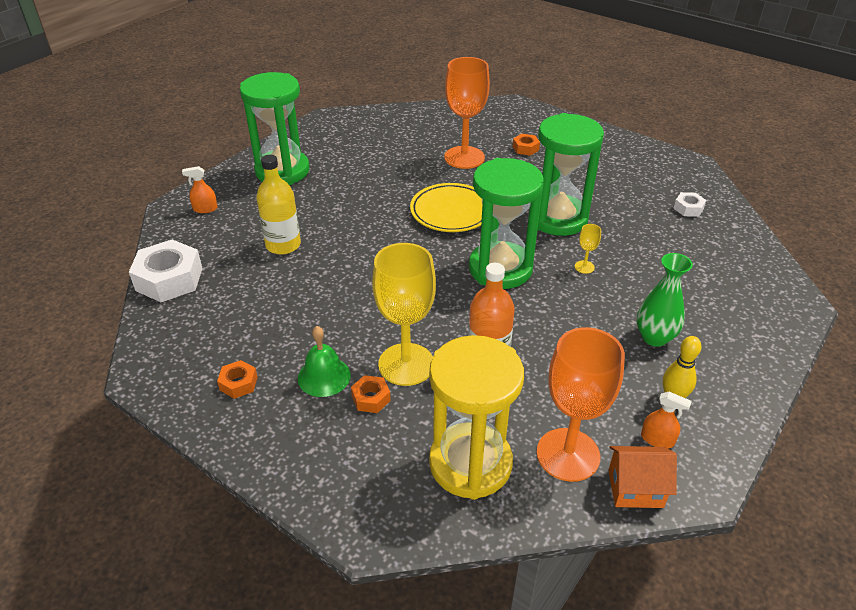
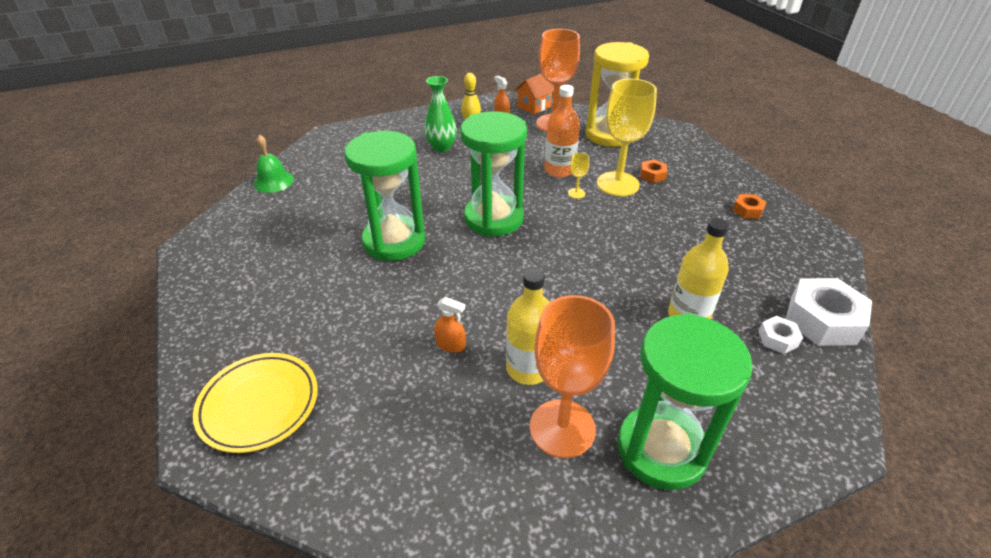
camera: 150 degrees left, 0 degrees up
orange spray bottle [182,166,218,213] -> orange spray bottle moved to [434,297,466,353]
green bell [298,326,351,397] -> green bell moved to [254,135,294,193]
yellow plate [410,183,483,232] -> yellow plate moved to [193,353,318,453]
orange goblet [444,57,490,169] -> orange goblet moved to [530,295,615,458]
orange nut [513,134,540,156] -> none
yellow goblet [575,224,601,274] -> yellow goblet moved to [568,153,589,199]
orange house [608,446,677,508] -> orange house turned 75 degrees counterclockwise [515,73,554,115]
white nut [673,192,706,217] -> white nut moved to [758,316,803,354]
none -> yellow bottle [506,268,550,385]

